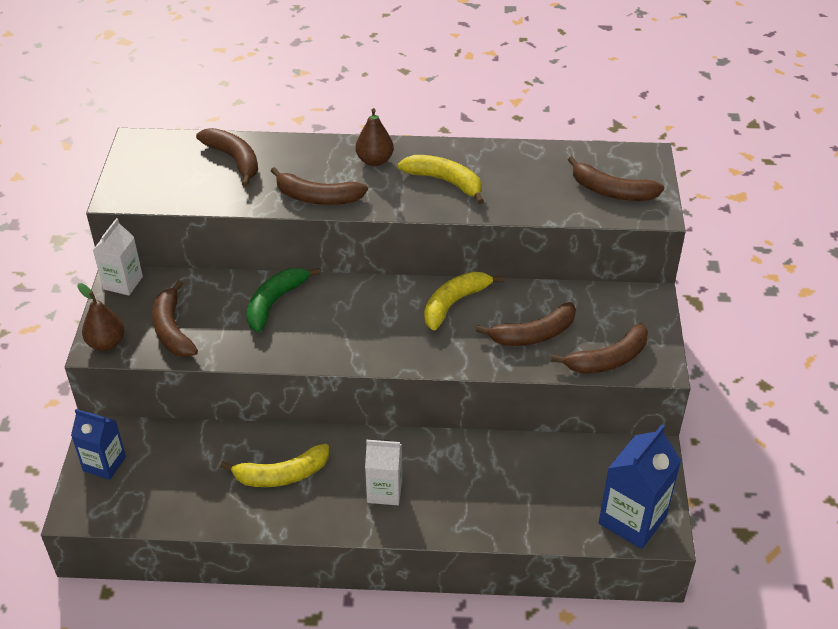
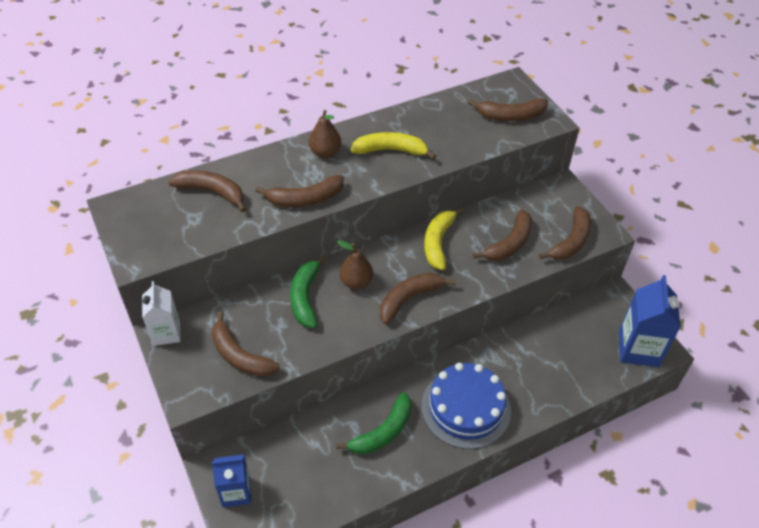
camera: 30 degrees left, 5 degrees up
brown pear [77,283,124,351] -> brown pear moved to [337,240,373,289]
yellow banana [221,444,329,487] -> green banana [336,392,412,454]
white carton [365,439,402,505] -> blue cake [422,363,511,449]
none -> brown banana [380,273,456,324]

